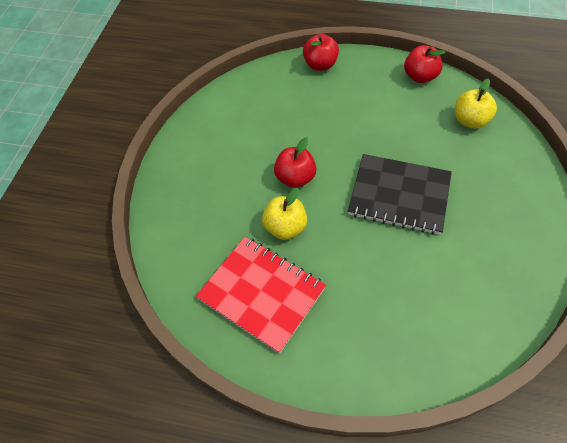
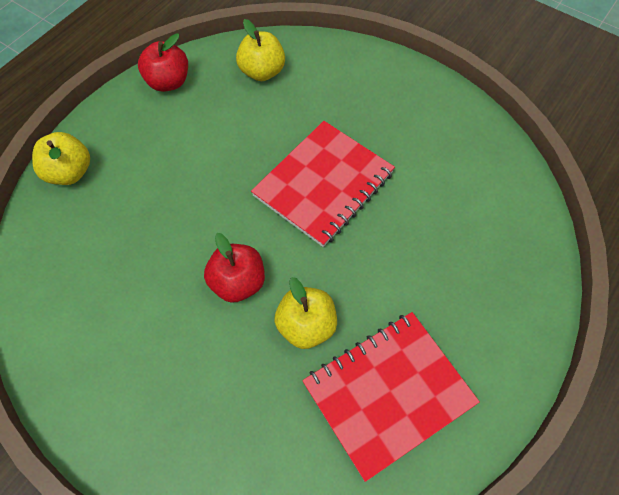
camera: 70 degrees left, 5 degrees up
red apple [303,34,339,71] -> yellow apple [32,132,90,185]
black notebook [348,154,452,235] -> red notebook [251,121,395,247]

